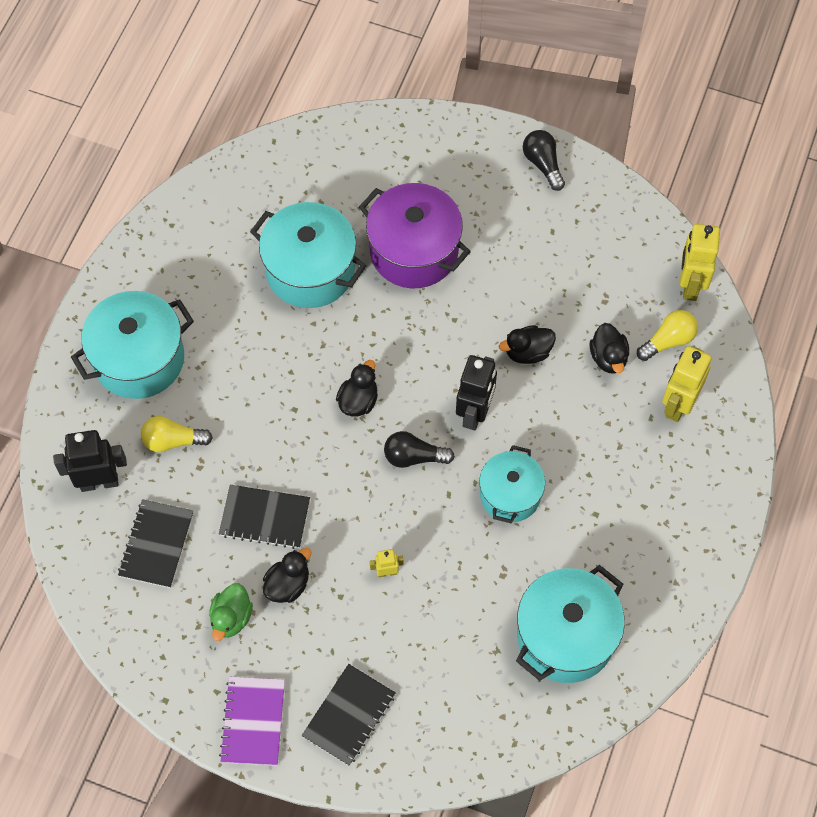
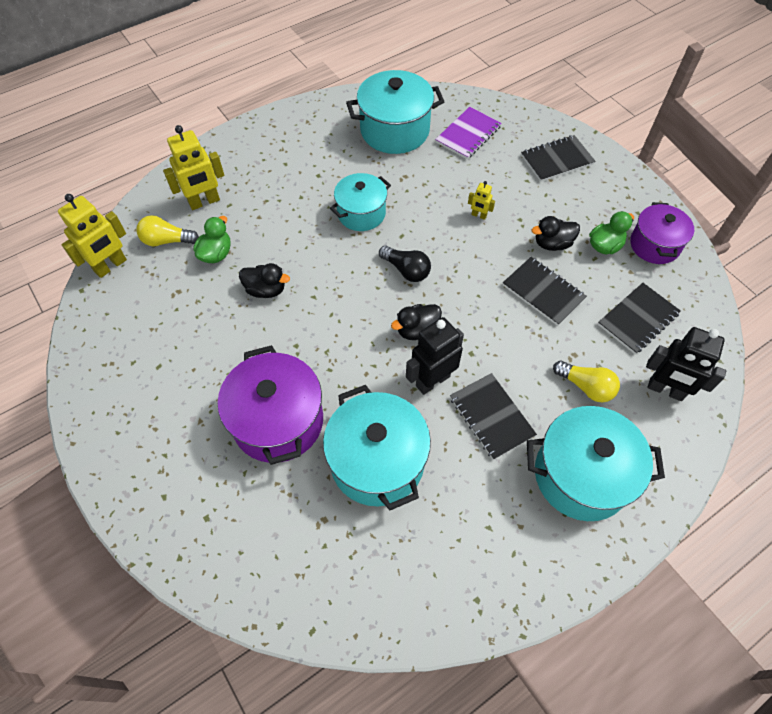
camera: 145 degrees left, 5 degrees down
purple notebook [219,677,285,766] -> purple notebook moved to [435,107,502,159]
black robot [456,355,497,431] -> black robot moved to [406,317,464,395]
black light bulb [523,130,565,191] -> none
black duck [590,323,629,373] -> green duck [193,216,231,263]
none -> black notebook [450,373,537,460]
none -> purple pot [630,202,694,264]

